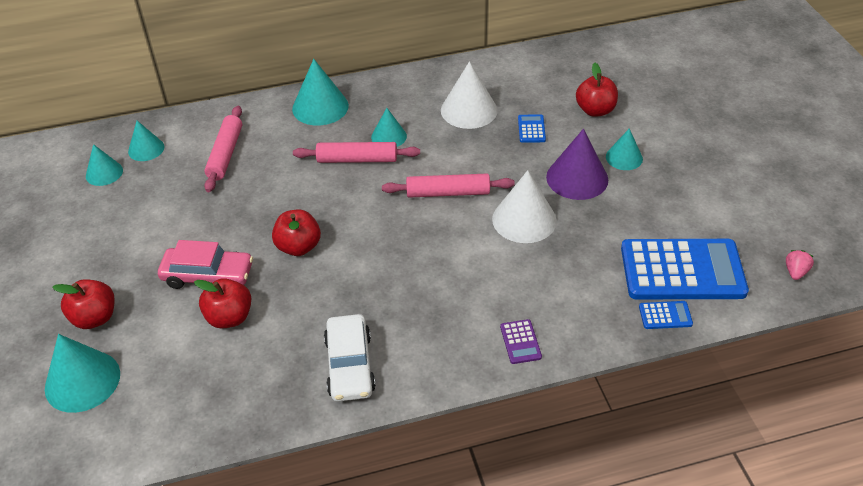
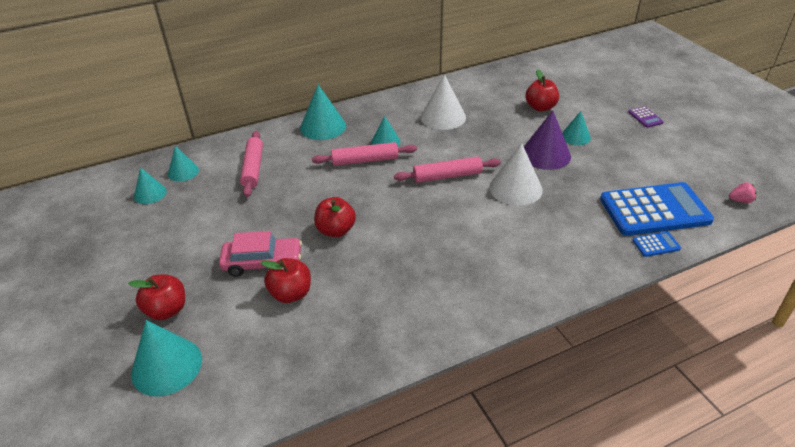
camera: 10 degrees left, 5 degrees down
white car [324,314,376,402] -> none
purple calculator [500,319,542,364] -> purple calculator moved to [628,106,664,128]
blue calculator [518,114,546,143] -> none
pink strawberry [786,250,814,280] -> pink strawberry turned 75 degrees clockwise [729,182,757,203]

